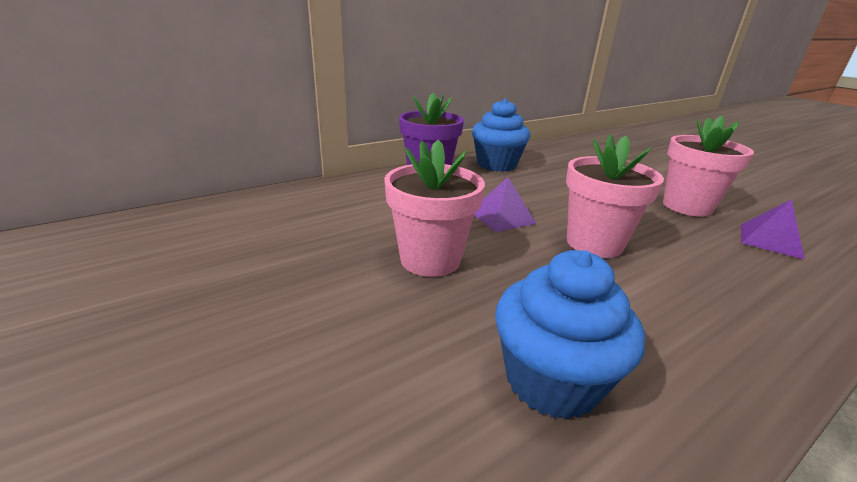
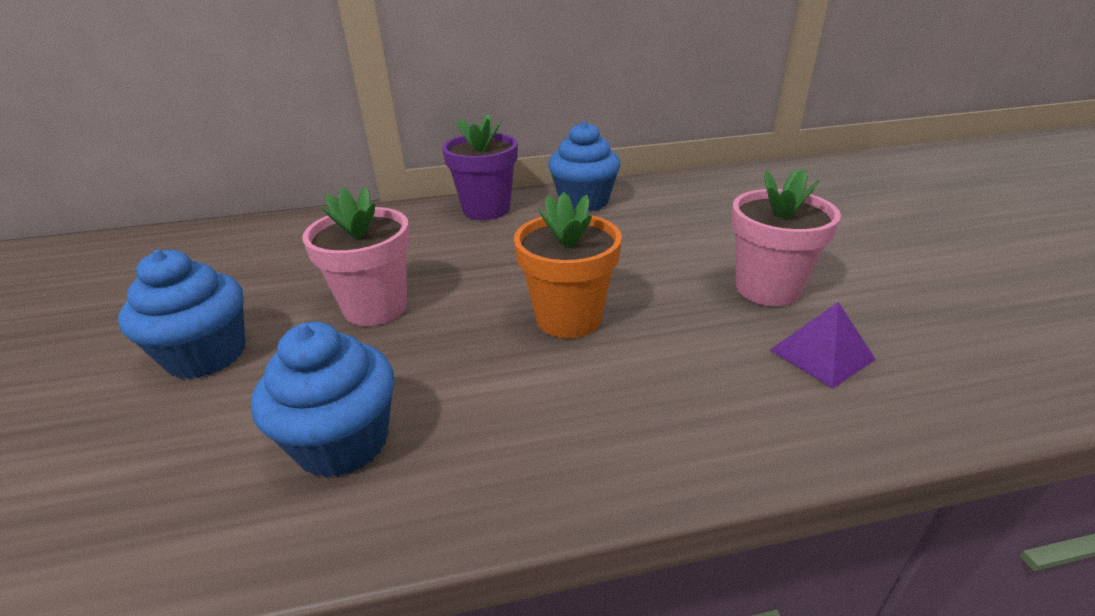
camera: 25 degrees right, 5 degrees up
purple pyramid [474,177,536,232] -> none
pink flower pot [566,134,664,258] -> orange flower pot [514,192,622,338]
none -> blue cupcake [118,249,245,379]

